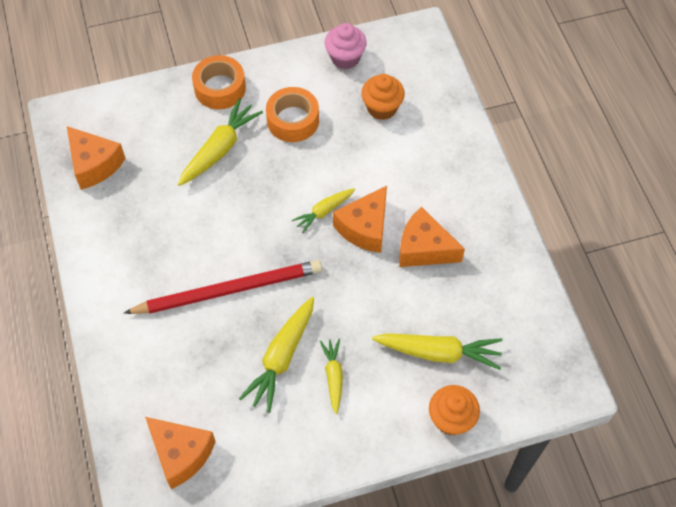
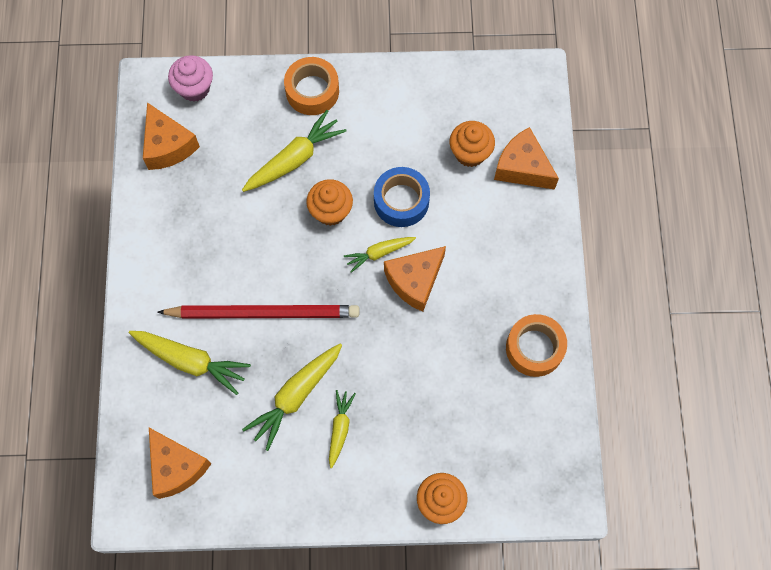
camera: 15 degrees right, 10 degrees up
orange tape [266,87,319,142] -> orange tape moved to [506,314,567,377]
pink cupcake [325,23,367,69] -> pink cupcake moved to [168,55,213,102]
yellow carrot [372,333,502,370] -> yellow carrot moved to [129,331,251,395]
orange cheese [399,207,465,267] -> orange cheese moved to [494,127,559,190]
none -> orange cupcake [306,179,353,226]
none -> blue tape [374,167,430,227]

